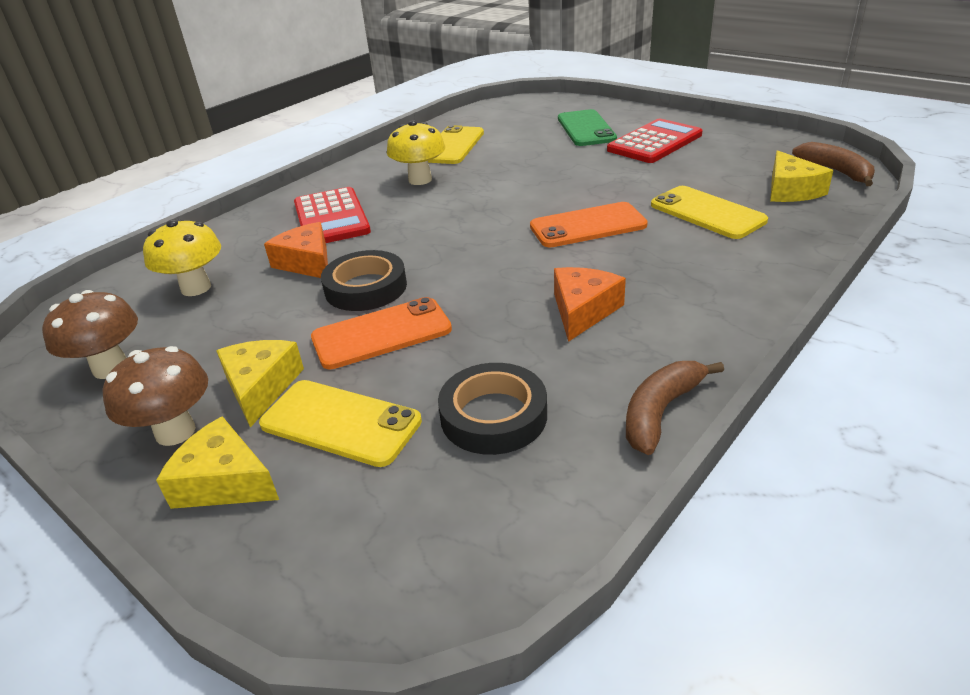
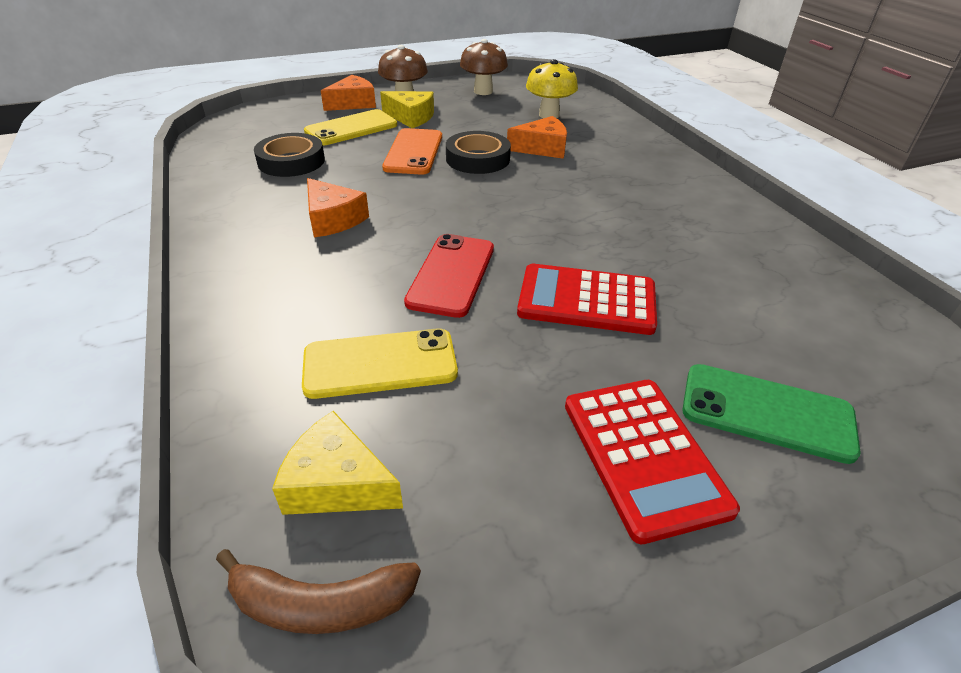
camera: 115 degrees right, 5 degrees up
yellow cheese [156,416,279,509] -> orange cheese [321,75,376,111]
red calculator [294,187,371,243] -> red calculator moved to [517,264,657,335]
yellow mushroom [387,120,446,185] -> none
yellow phone [428,125,484,164] -> none
orange phone [530,202,648,247] -> red phone [404,234,494,318]
brown banana [626,361,724,455] -> none

